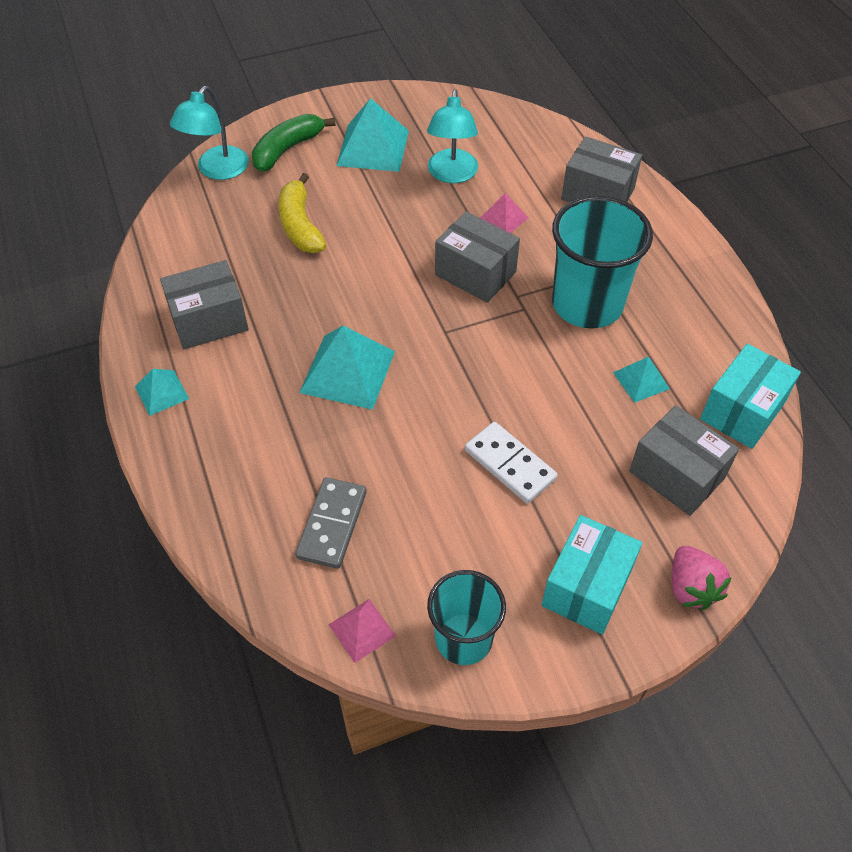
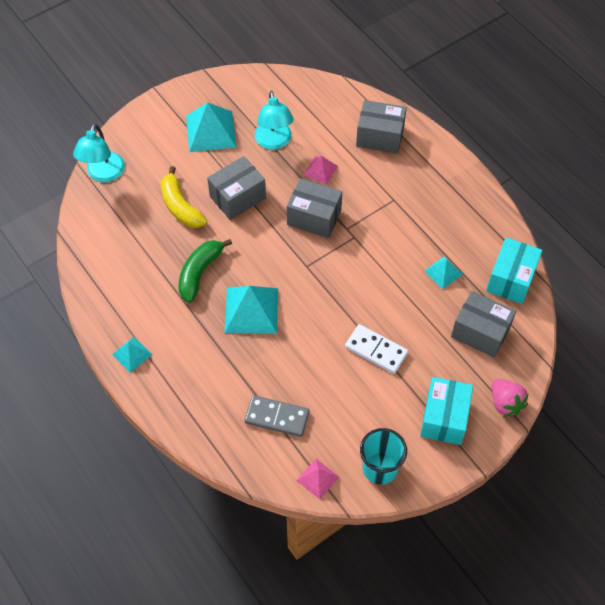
camera: 15 degrees left, 5 degrees up
grey box [160,260,249,349] -> grey box moved to [207,156,266,220]
green banana [252,114,336,172] -> green banana moved to [178,239,232,303]
grey domino [295,477,367,569] -> grey domino turned 75 degrees counterclockwise [245,395,309,437]
turquoise cup [552,196,653,328] -> none

